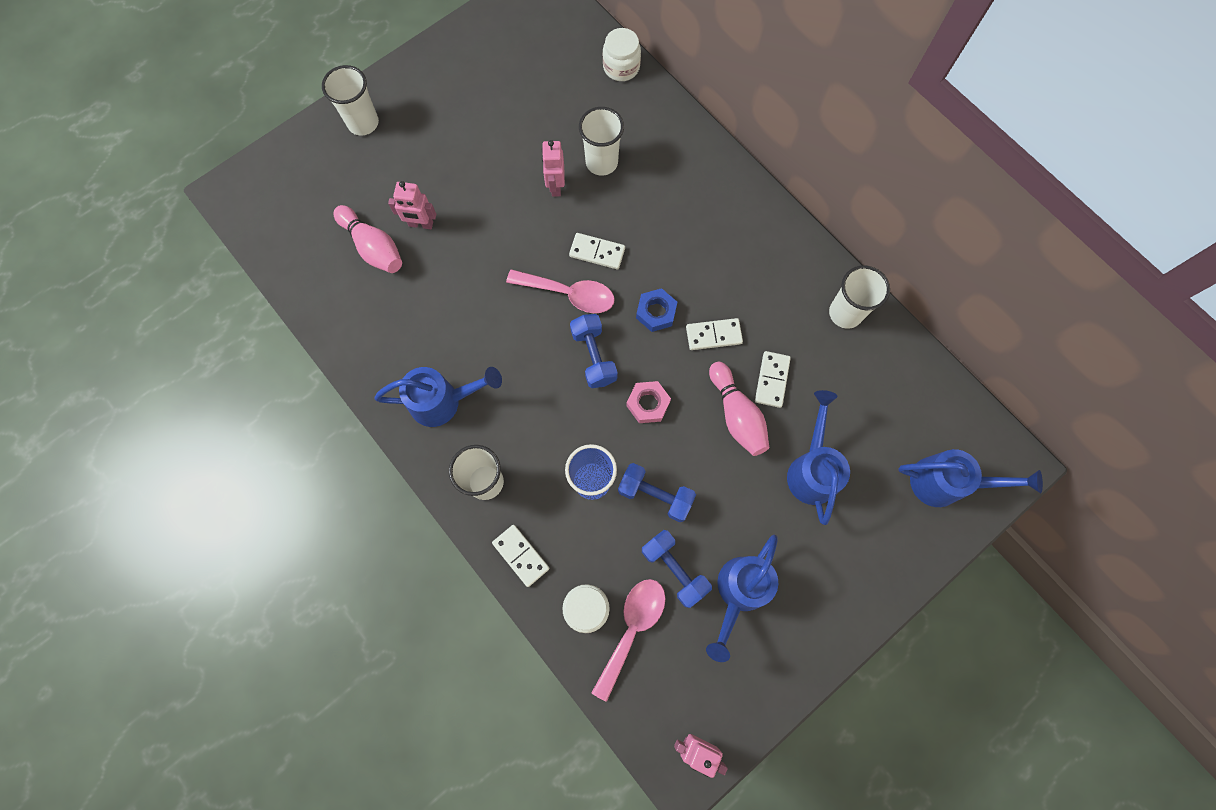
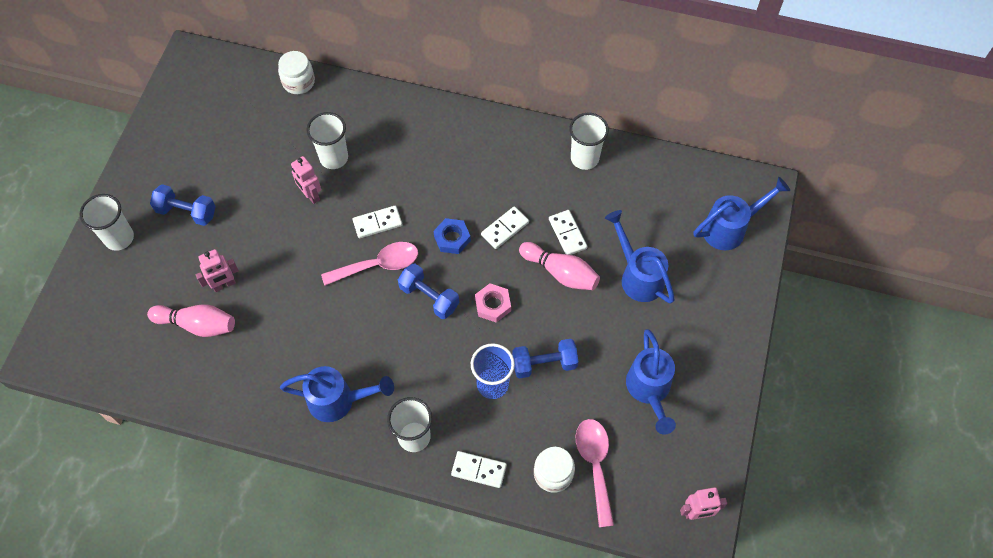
camera: 35 degrees left, 10 degrees down
blue watering can [374,367,502,427] -> blue watering can turned 45 degrees clockwise [280,366,394,422]
blue dumbbell [642,530,712,608] -> blue dumbbell moved to [150,184,216,226]

